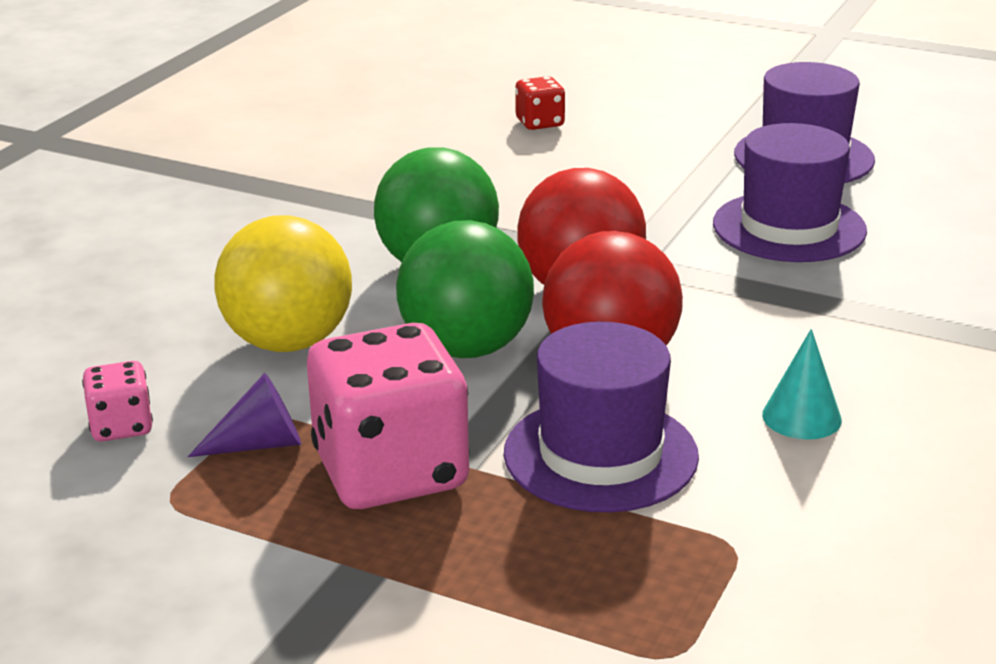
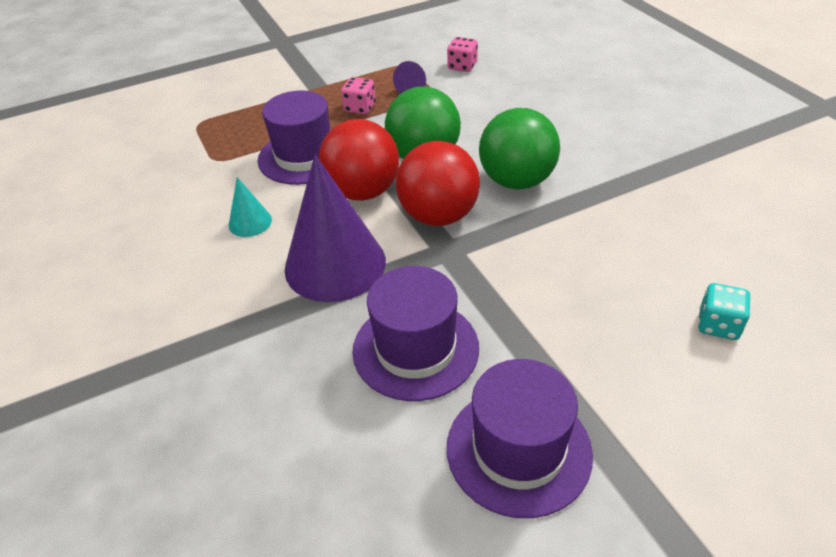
camera: 130 degrees right, 15 degrees up
yellow ball [215,215,352,352] -> none
pink dice [307,323,470,509] -> pink dice [341,77,376,114], size x0.47
red dice [515,76,565,130] -> turquoise dice [698,283,751,340]
none -> purple cone [285,154,386,302]

